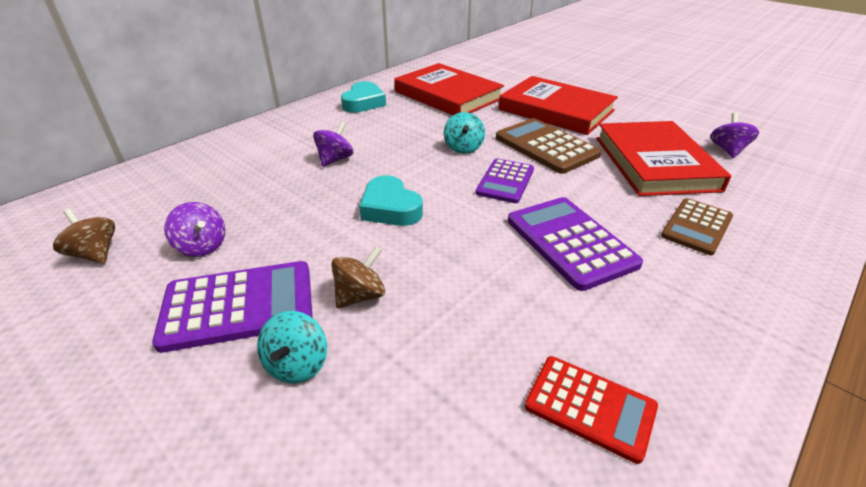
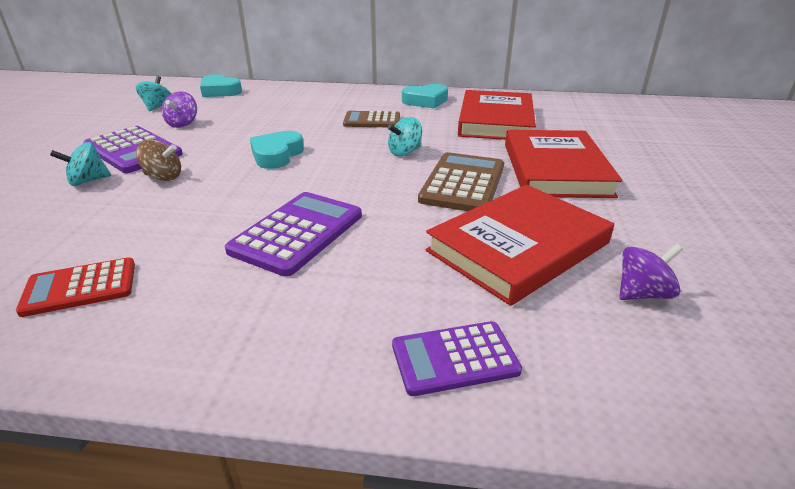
camera: 55 degrees right, 5 degrees down
brown spinning top [53,209,115,264] -> turquoise spinning top [136,76,171,111]
purple spinning top [313,121,353,167] -> none
purple calculator [476,158,534,203] -> purple calculator moved to [392,321,522,396]
red calculator [525,356,658,464] -> red calculator turned 75 degrees clockwise [16,257,135,317]
brown calculator [661,198,733,255] -> brown calculator moved to [343,111,400,127]
none -> turquoise heart [200,74,242,97]

